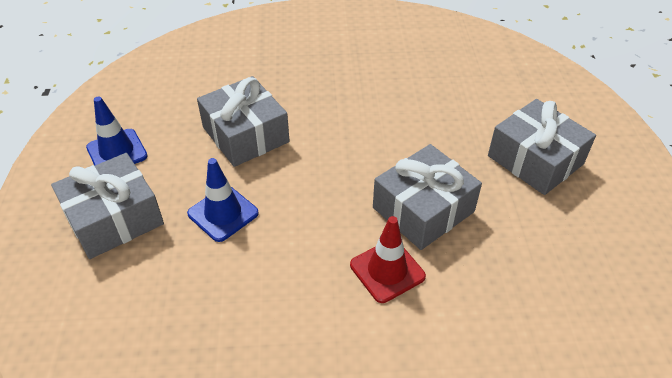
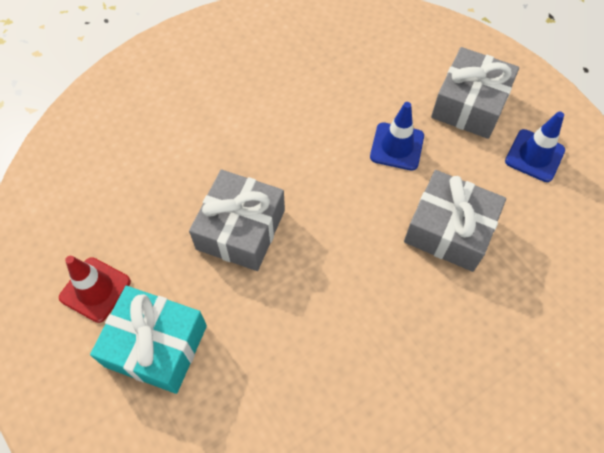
camera: 150 degrees right, 15 degrees up
red traffic cone [350,216,426,303] -> red traffic cone moved to [59,256,131,323]
grey gift [488,99,596,195] -> turquoise gift [90,286,207,394]

